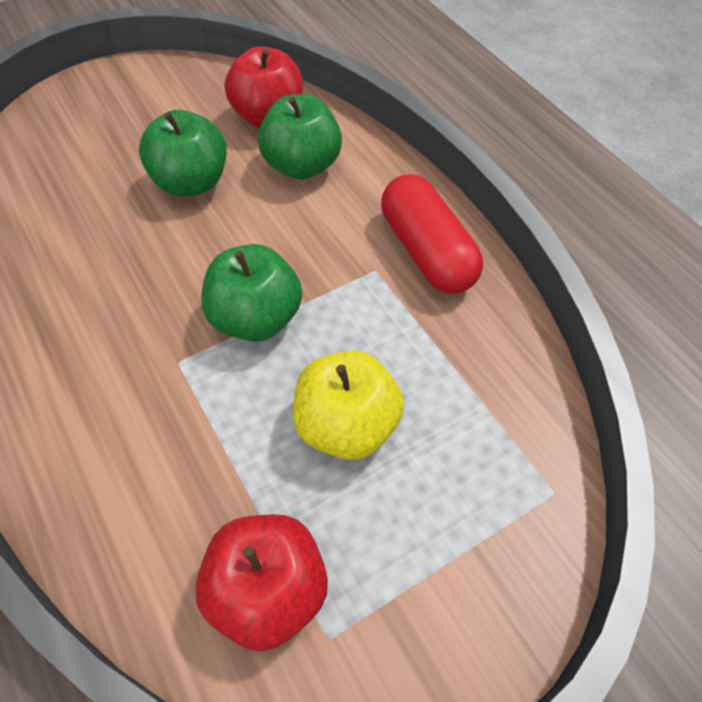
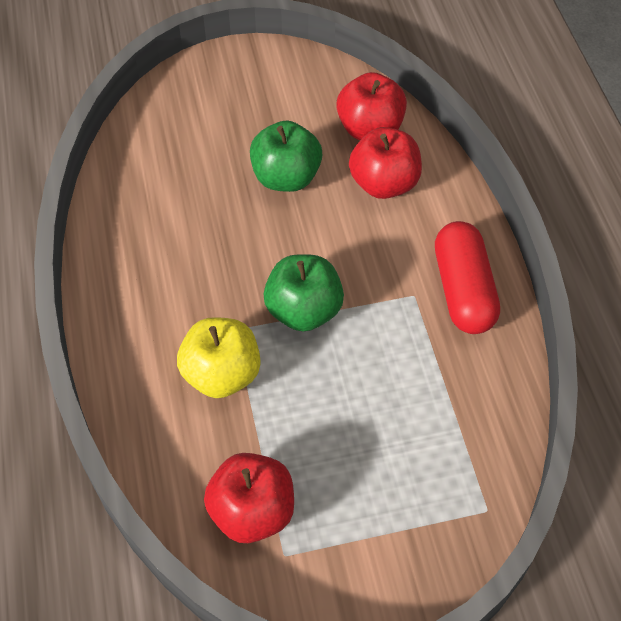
camera: 20 degrees right, 0 degrees up
green apple [258,94,342,179] -> red apple [349,127,422,199]
yellow apple [293,351,404,460] -> yellow apple moved to [177,317,261,398]

